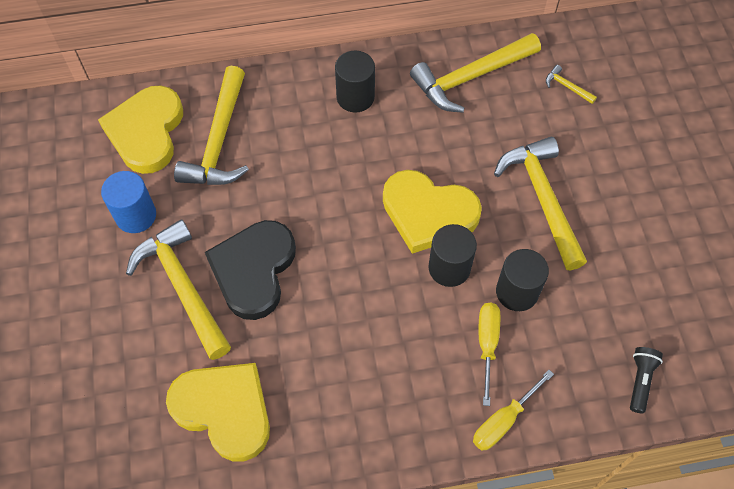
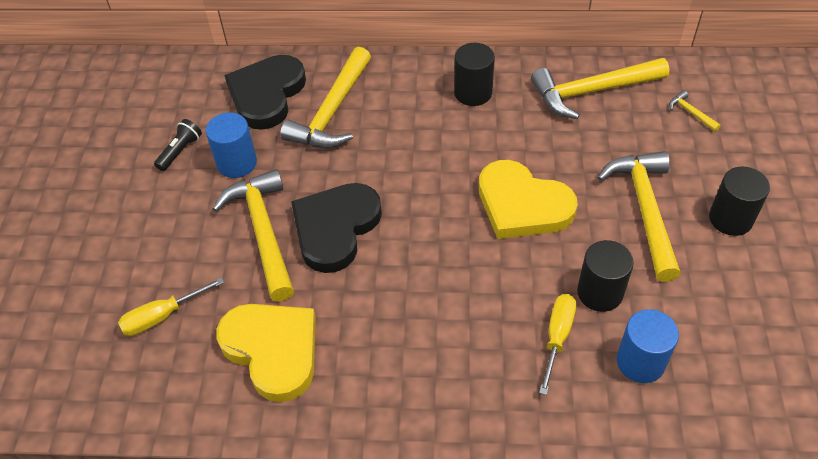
camera: 15 degrees right, 10 degrees down
yellow heart [98,85,183,174] -> black heart [224,55,306,130]
black cylinder [428,224,477,287] -> black cylinder moved to [709,166,770,236]
yellow screwdriver [473,370,554,451] -> yellow screwdriver moved to [118,277,224,336]
black flashlight [630,347,663,413] -> black flashlight moved to [154,119,202,171]
none -> blue cylinder [617,309,679,383]

